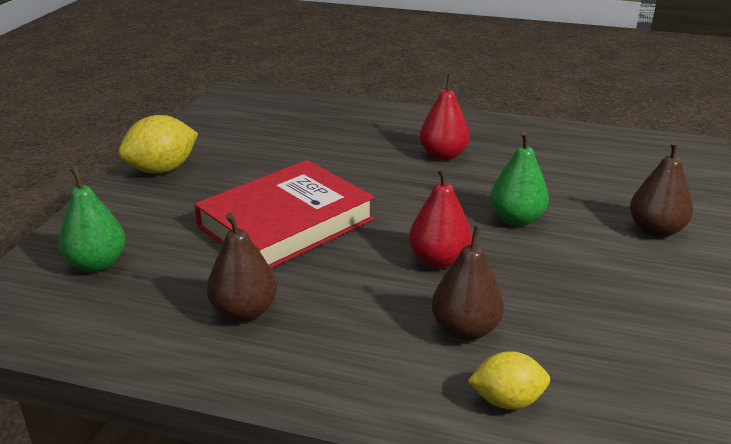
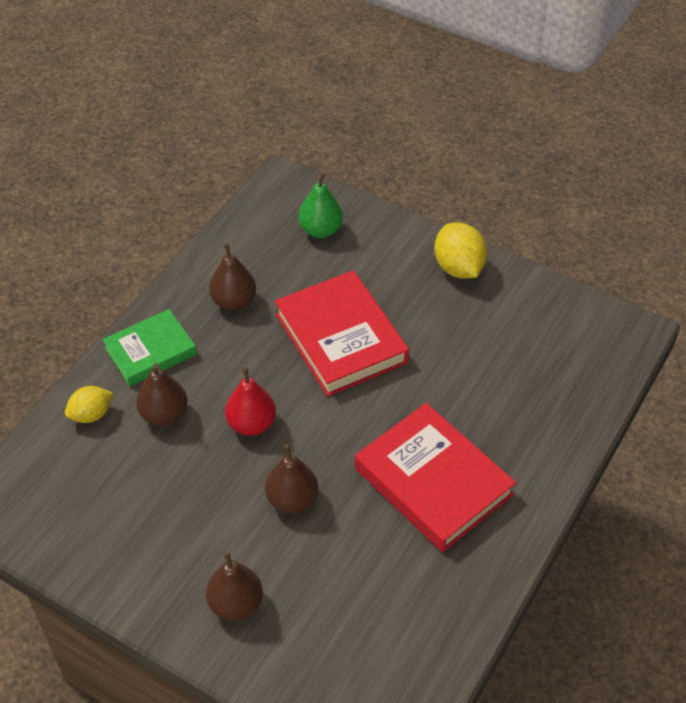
camera: 105 degrees right, 20 degrees up
red pear [420,74,470,160] -> red book [355,403,516,552]
yellow lemon [468,351,550,410] -> yellow lemon turned 45 degrees clockwise [65,386,113,423]
green pear [490,131,549,226] -> brown pear [265,444,318,513]
none -> green book [102,309,197,386]

